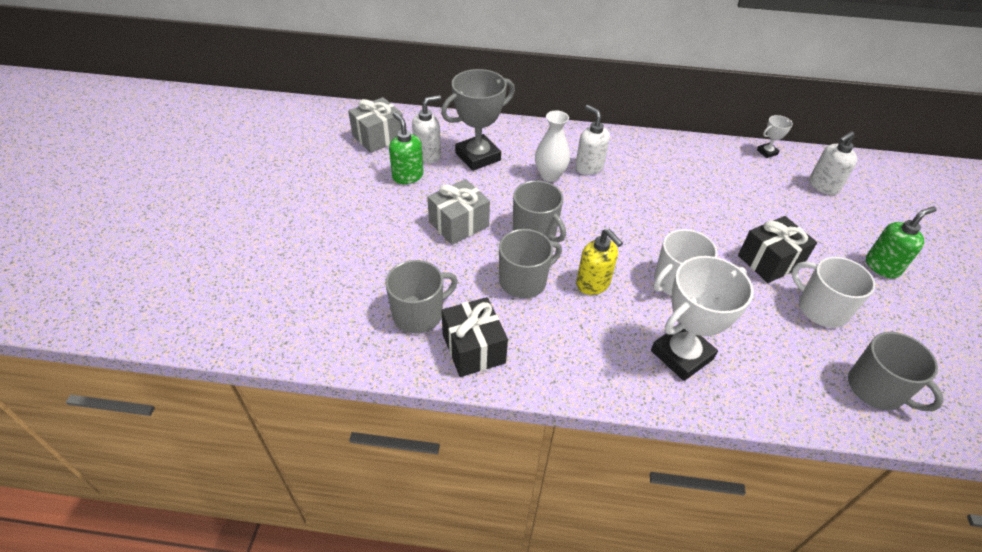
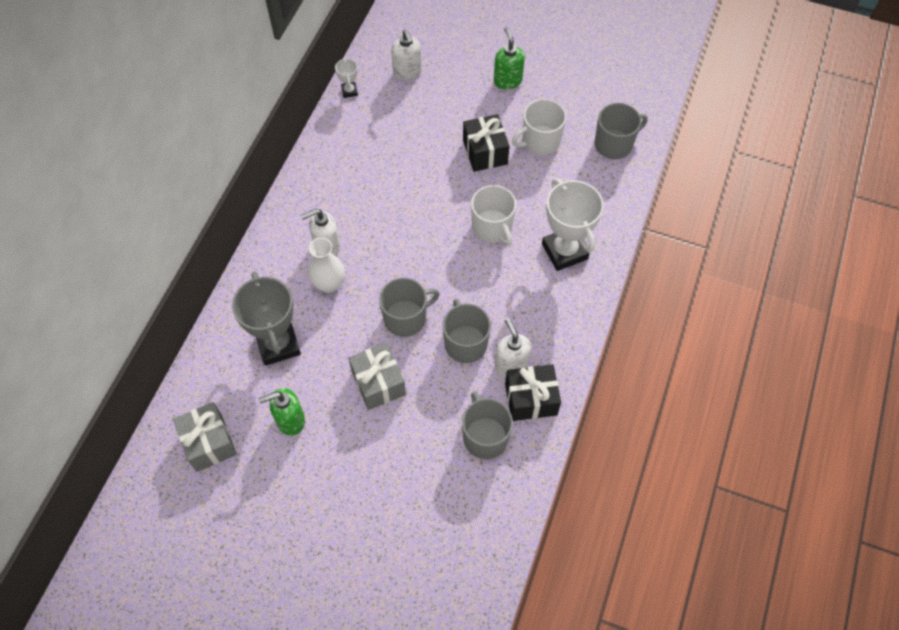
camera: 75 degrees left, 15 degrees up
white soap dispenser [412,95,441,163] -> white soap dispenser moved to [495,318,531,377]
yellow soap dispenser [576,229,623,295] -> none

